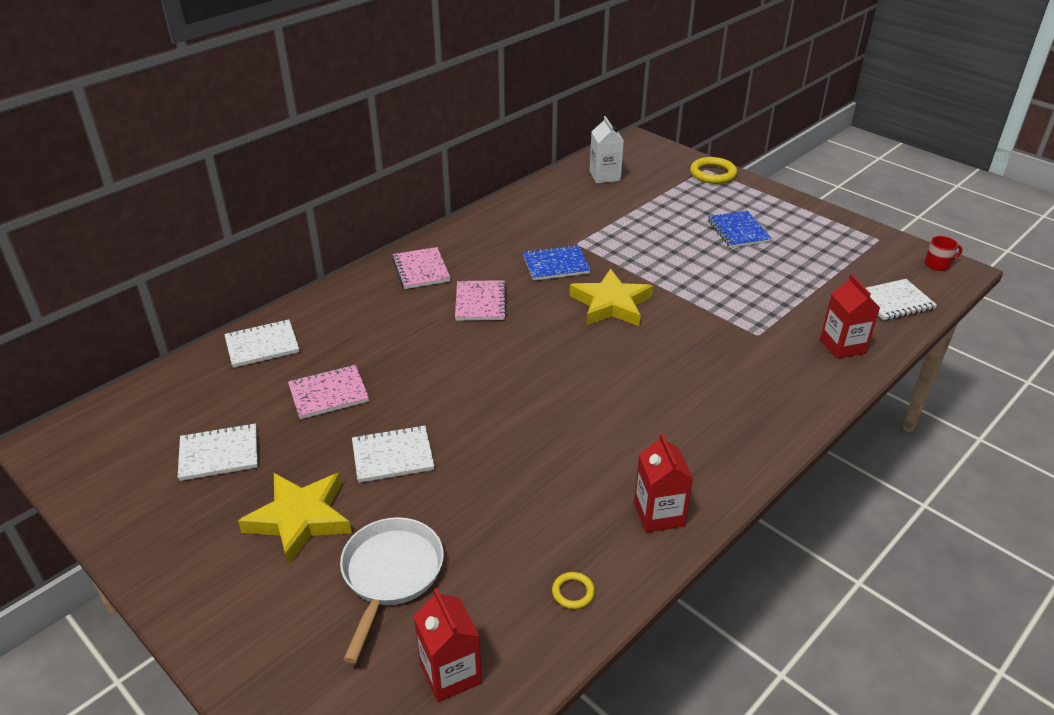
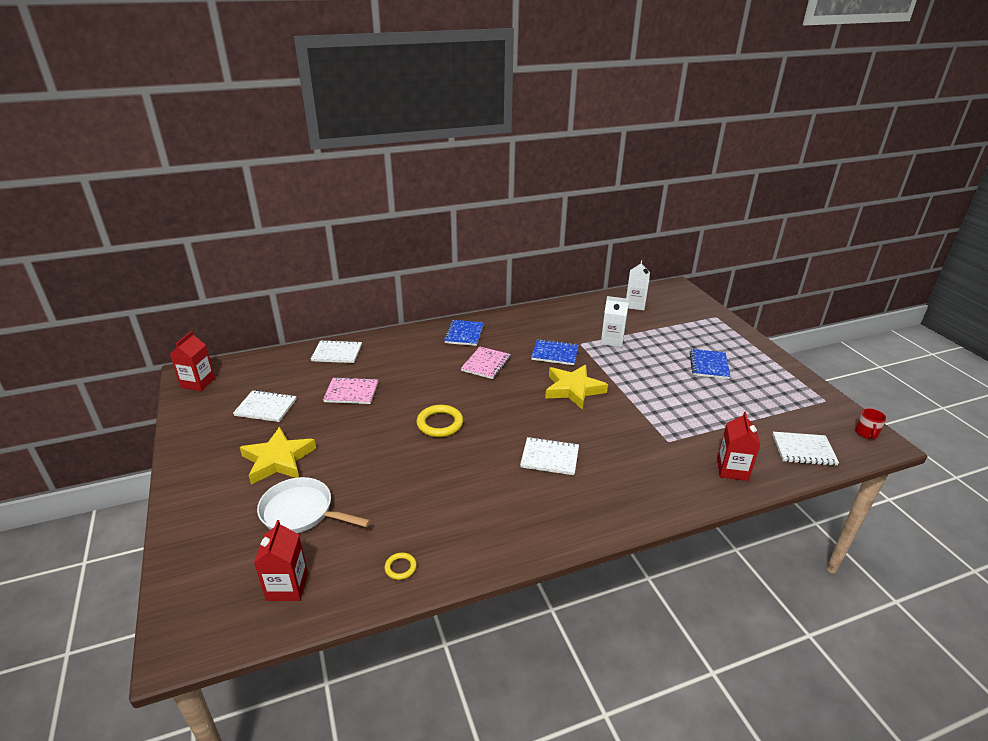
camera: 25 degrees right, 5 degrees down
white pan [340,517,444,663] -> white pan turned 105 degrees counterclockwise [257,477,371,533]
white notebook [352,425,434,483] -> white notebook moved to [520,437,579,475]
pink notebook [392,247,450,289] -> blue notebook [444,320,484,346]
red carton [634,433,693,533] -> red carton moved to [170,331,215,391]
yellow ring [690,157,737,184] -> yellow ring moved to [417,405,463,437]
red mug [924,236,962,271] -> red mug turned 90 degrees clockwise [855,408,887,439]
none -> white carton [601,296,629,347]

